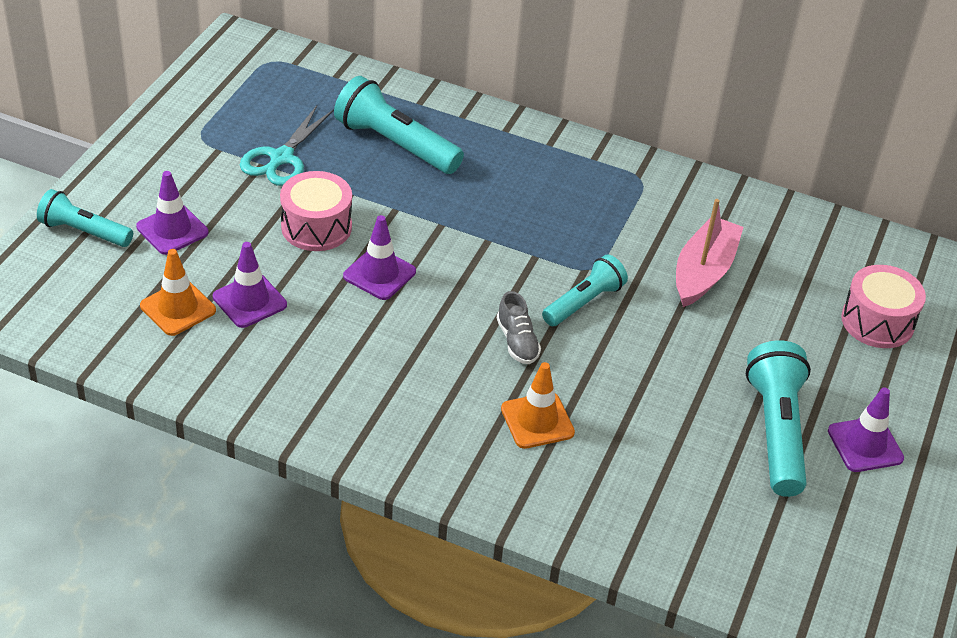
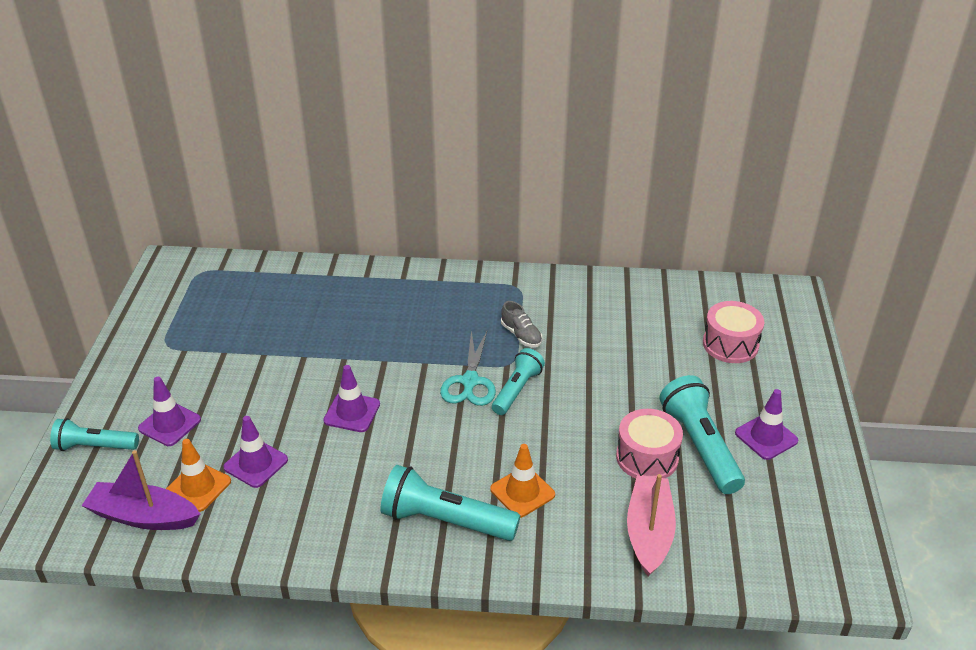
camera: 15 degrees left, 5 degrees down
turquoise scissors [240,105,334,186] -> turquoise scissors moved to [440,330,496,406]
pink drum [280,171,352,251] -> pink drum moved to [616,409,683,478]
turquoise flashlight [334,76,464,174] -> turquoise flashlight moved to [380,465,520,541]
grey shoe [497,291,541,364] -> grey shoe moved to [501,301,542,347]
pink boat [676,199,744,307] -> pink boat moved to [627,474,676,576]
none -> purple boat [82,450,200,530]

